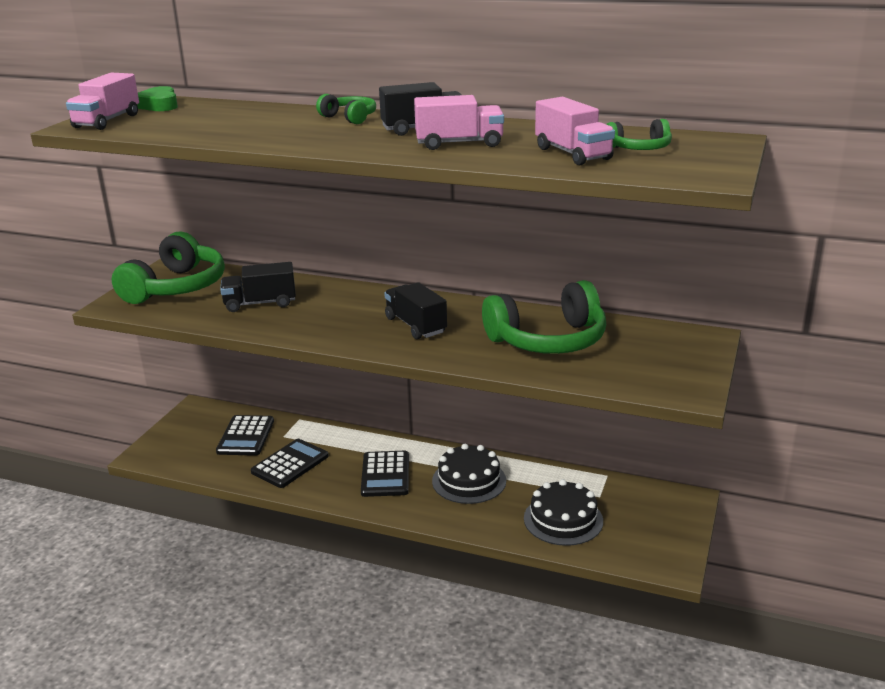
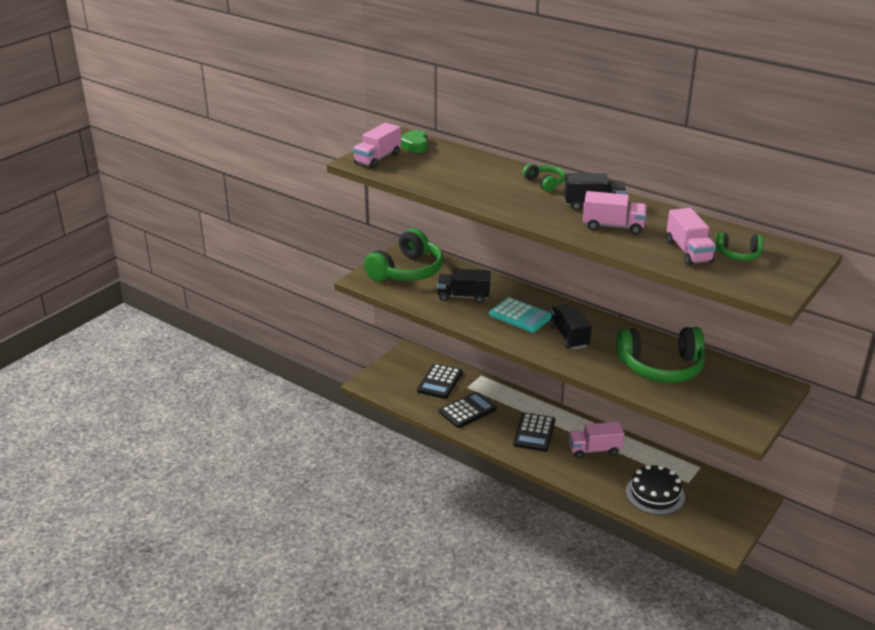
camera: 15 degrees right, 5 degrees up
black cake [432,444,506,504] -> pink truck [568,422,624,459]
none -> turquoise calculator [489,297,552,333]

